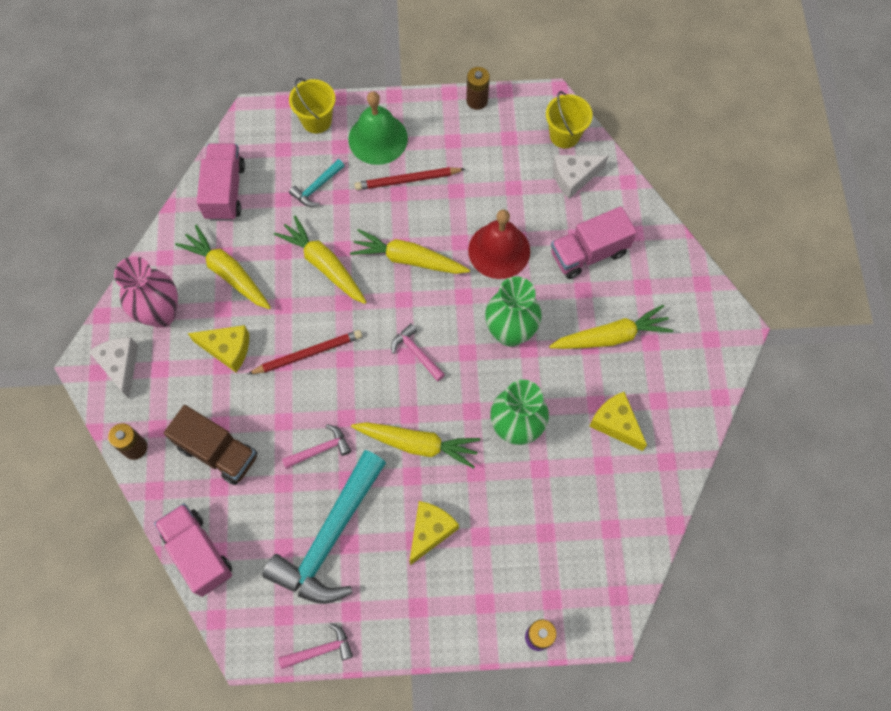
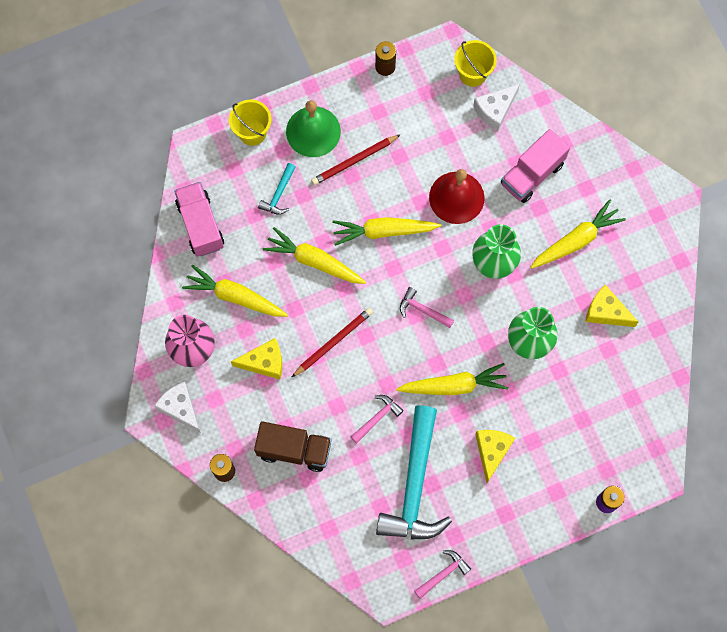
camera: 20 degrees left, 5 degrees up
pink truck [154,503,232,597] -> none

